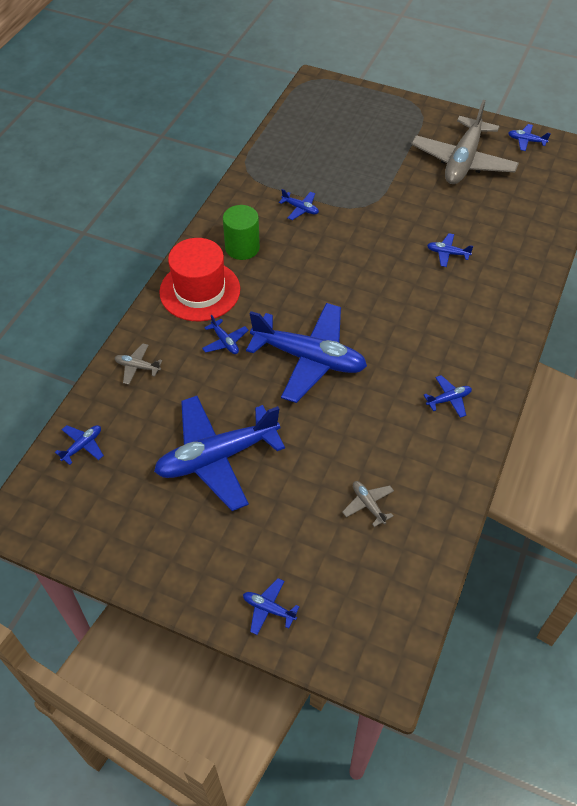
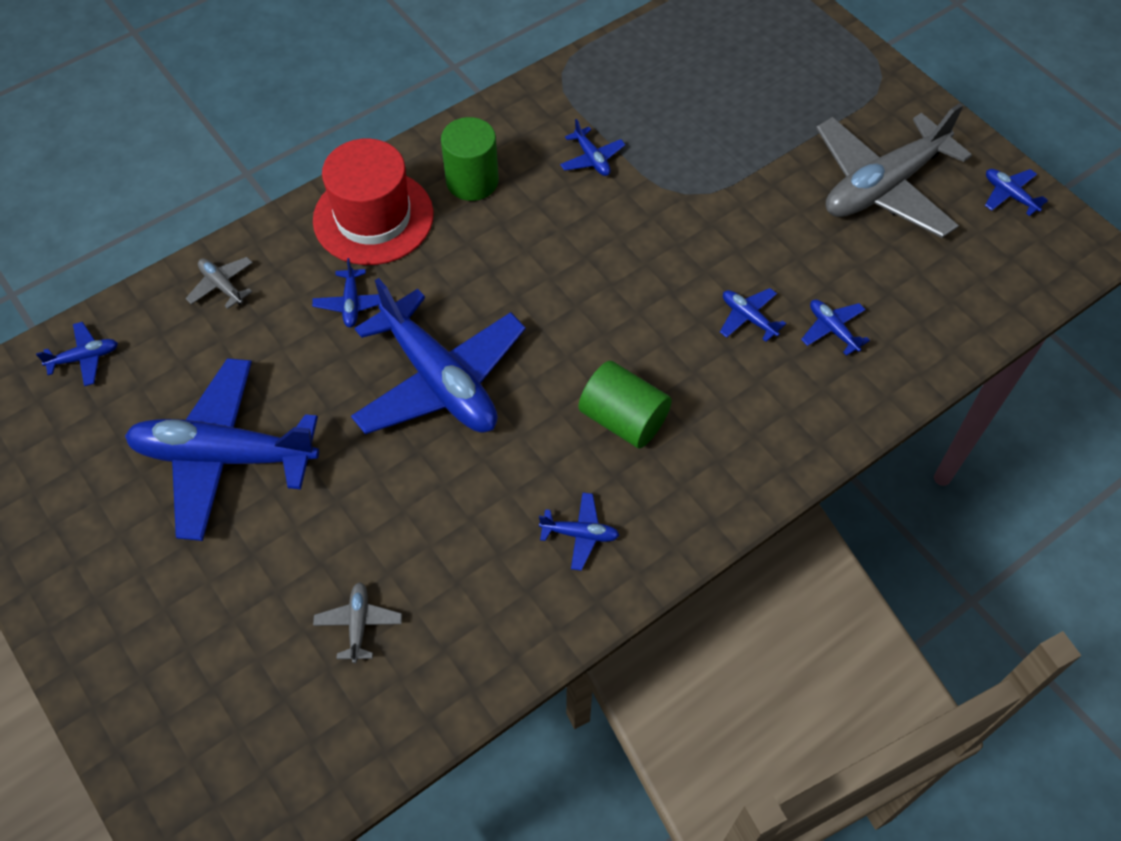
camera: 30 degrees right, 5 degrees up
blue plane [243,578,299,635] -> blue plane moved to [801,299,870,356]
none -> green cylinder [578,361,672,448]

